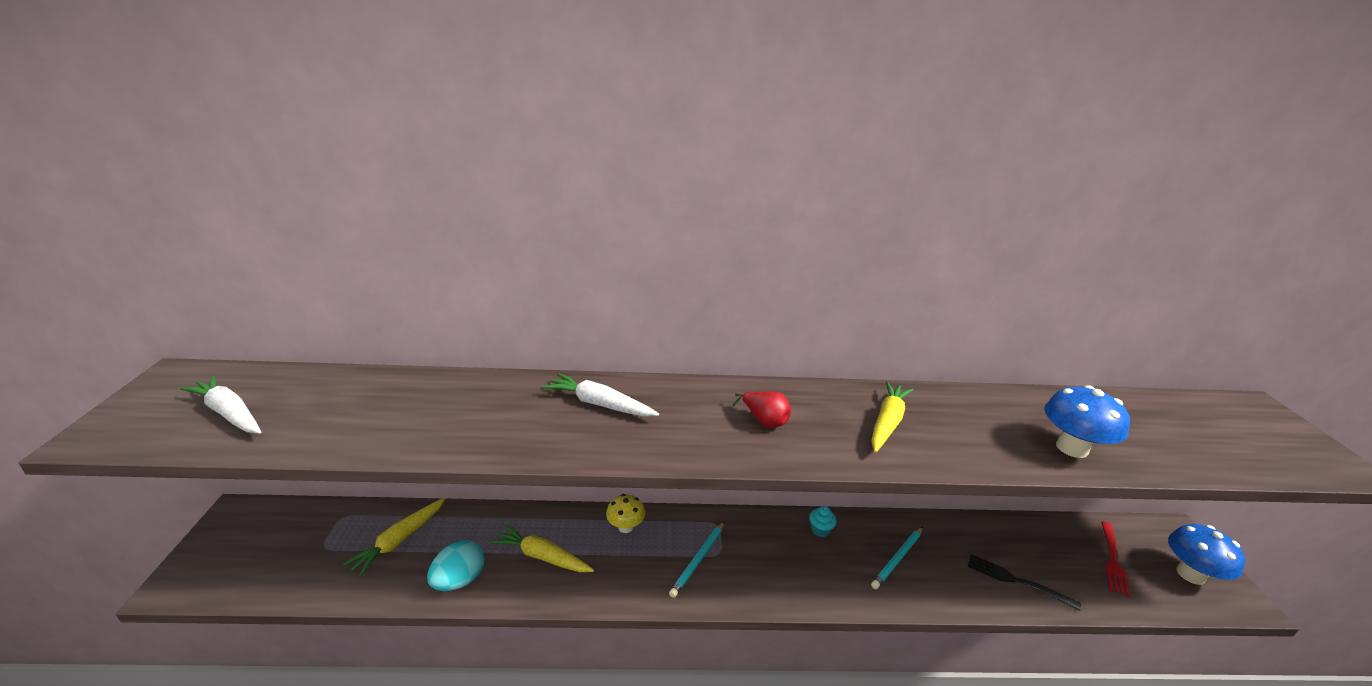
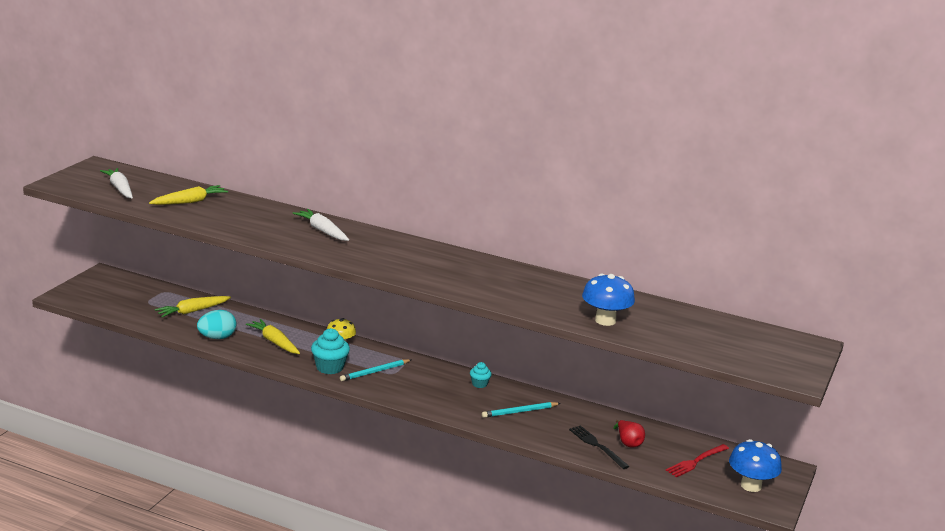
camera: 25 degrees right, 5 degrees down
red pear [733,391,791,428] -> red pear moved to [613,420,645,447]
yellow carrot [871,381,913,453] -> yellow carrot moved to [149,185,228,205]
none -> turquoise cupcake [311,328,350,374]

